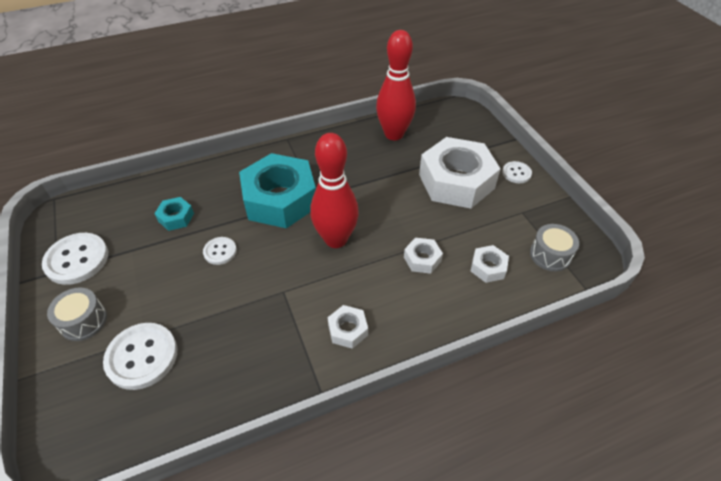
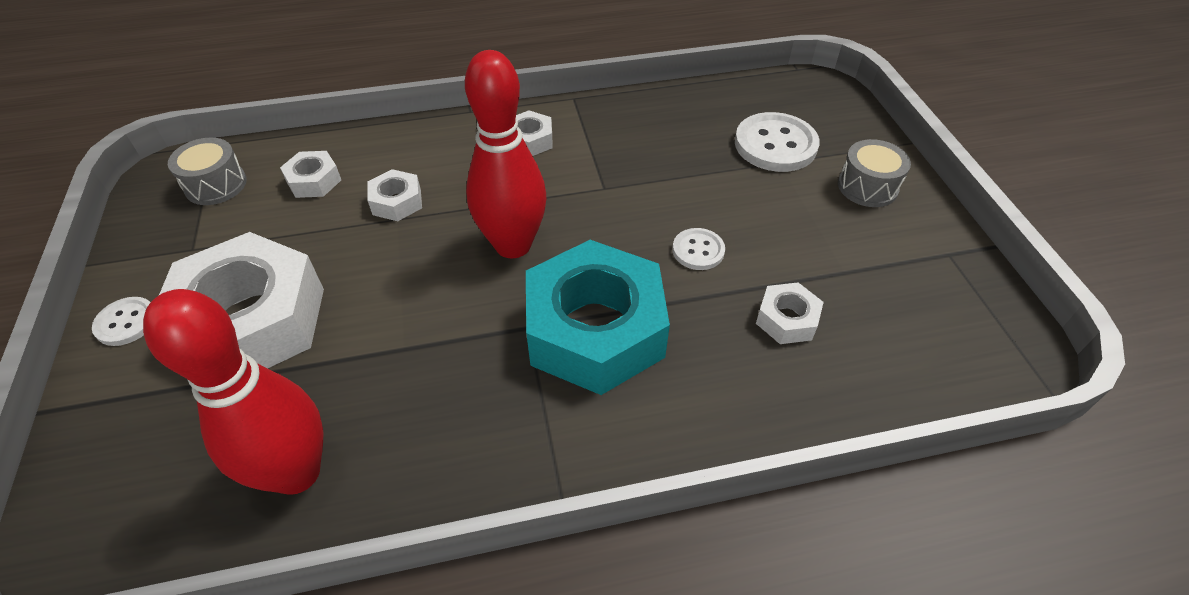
camera: 170 degrees left, 0 degrees up
white button [42,233,108,285] -> none
turquoise nut [154,197,194,231] -> white nut [756,282,824,344]

